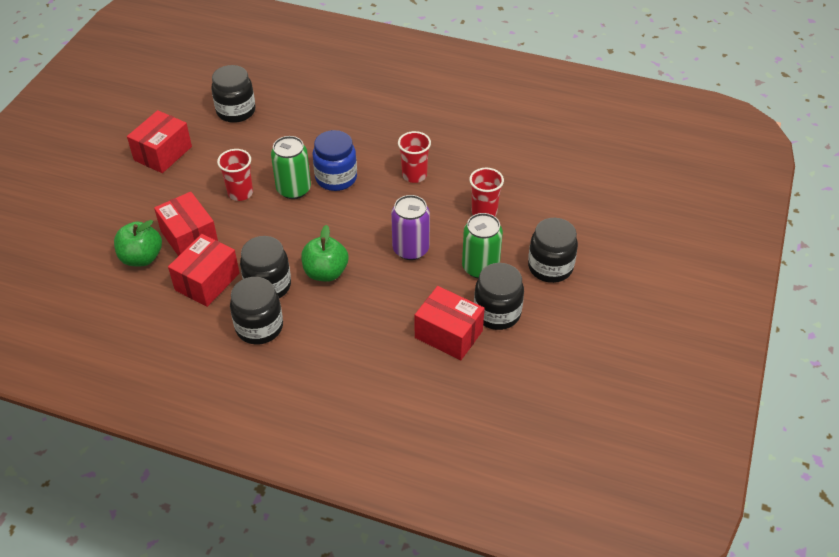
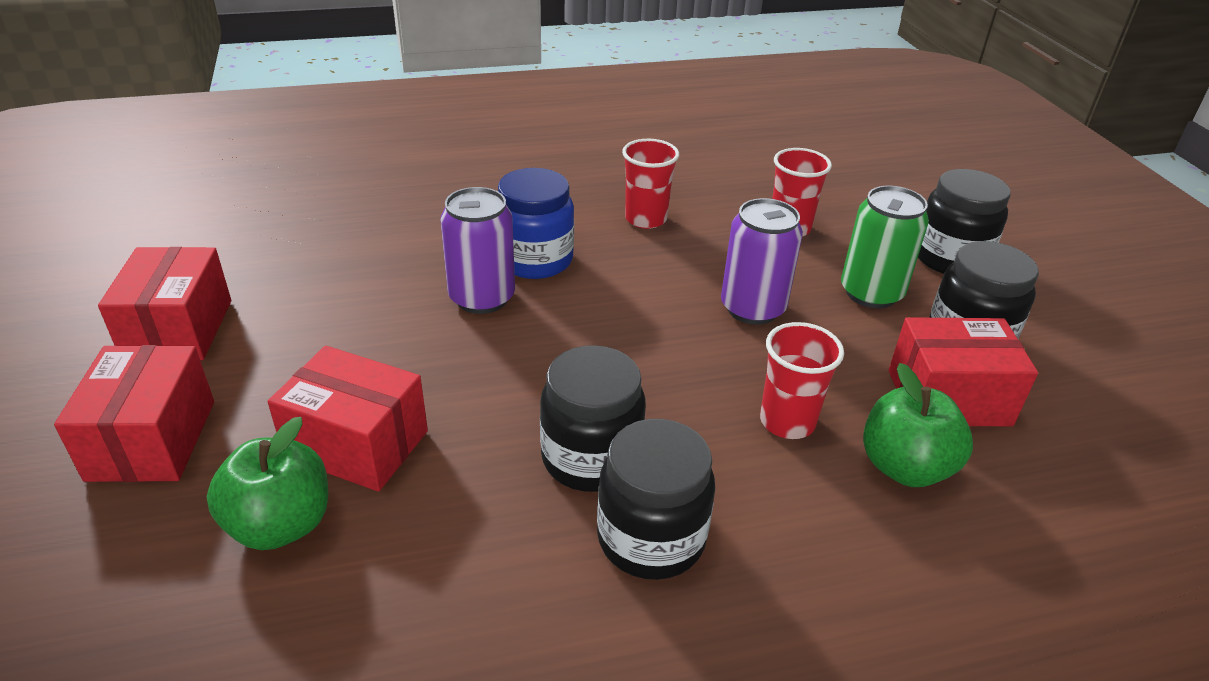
camera: 35 degrees left, 10 degrees down
red box [168,234,240,307] -> red box moved to [54,345,214,482]
black jar [211,65,255,123] -> none
red cup [217,149,253,201] -> red cup moved to [760,322,844,439]
green can [271,136,311,199] -> purple can [440,187,515,314]
green apple [301,225,349,282] -> green apple moved to [863,363,973,487]

